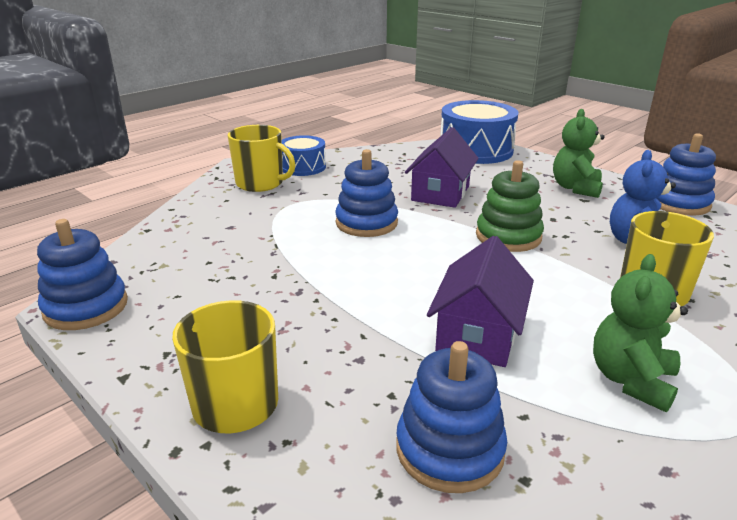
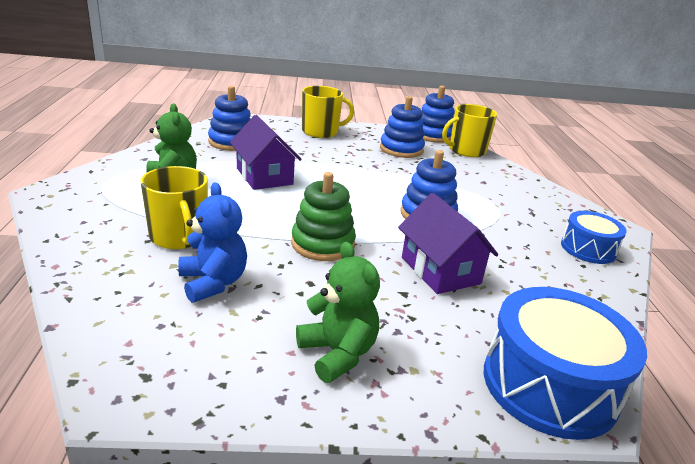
camera: 130 degrees right, 0 degrees up
yellow mug [228,125,295,192] -> yellow mug moved to [442,104,497,157]
blue stacking toy [656,133,716,216] -> blue stacking toy moved to [380,96,425,158]

